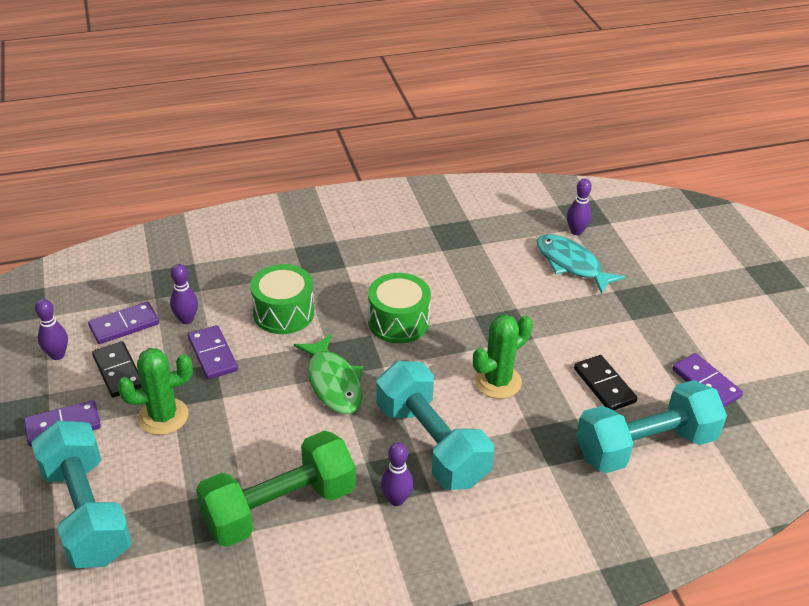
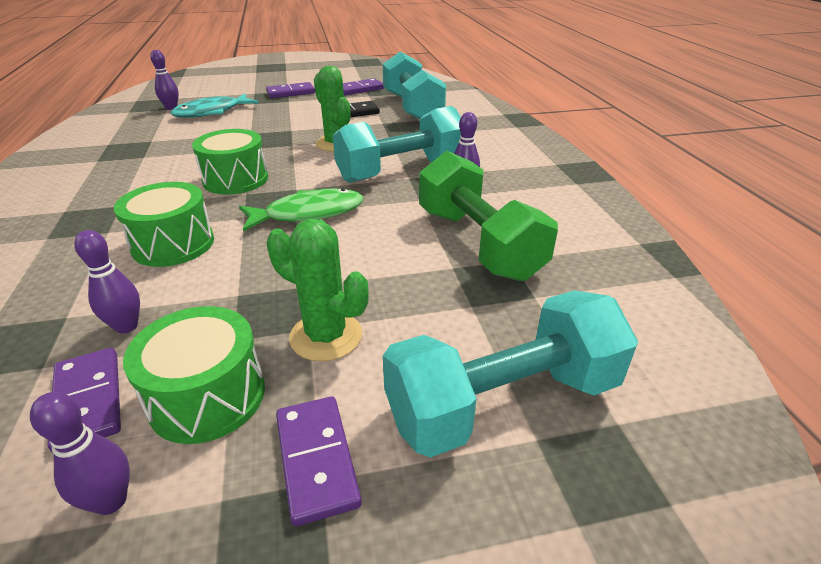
camera: 85 degrees left, 5 degrees down
black domino [92,341,142,398] -> green drum [123,306,265,444]
green cactus [117,348,193,435] -> green cactus turned 45 degrees counterclockwise [266,219,369,362]
purple domino [188,325,238,380] -> purple domino moved to [266,82,315,98]

